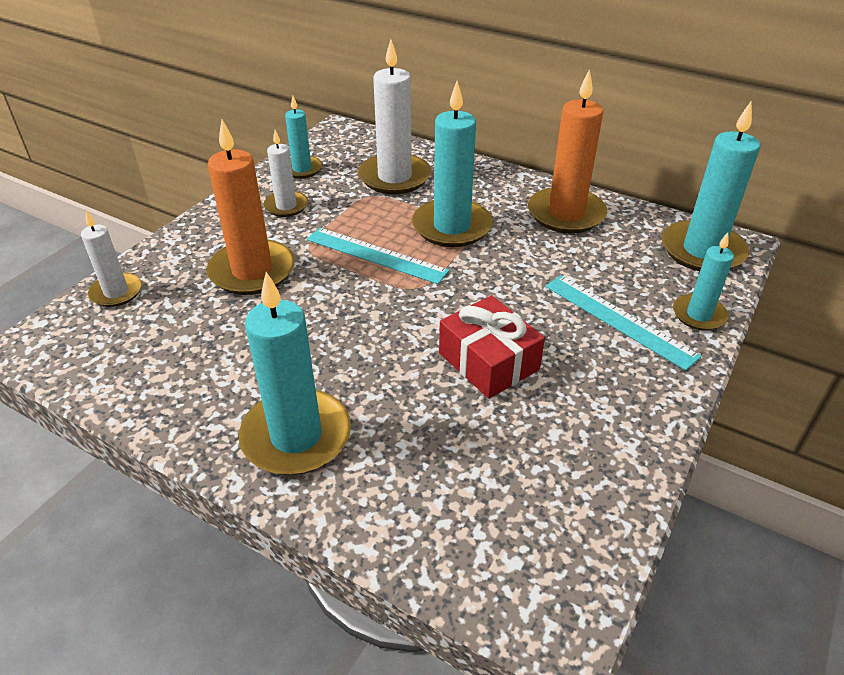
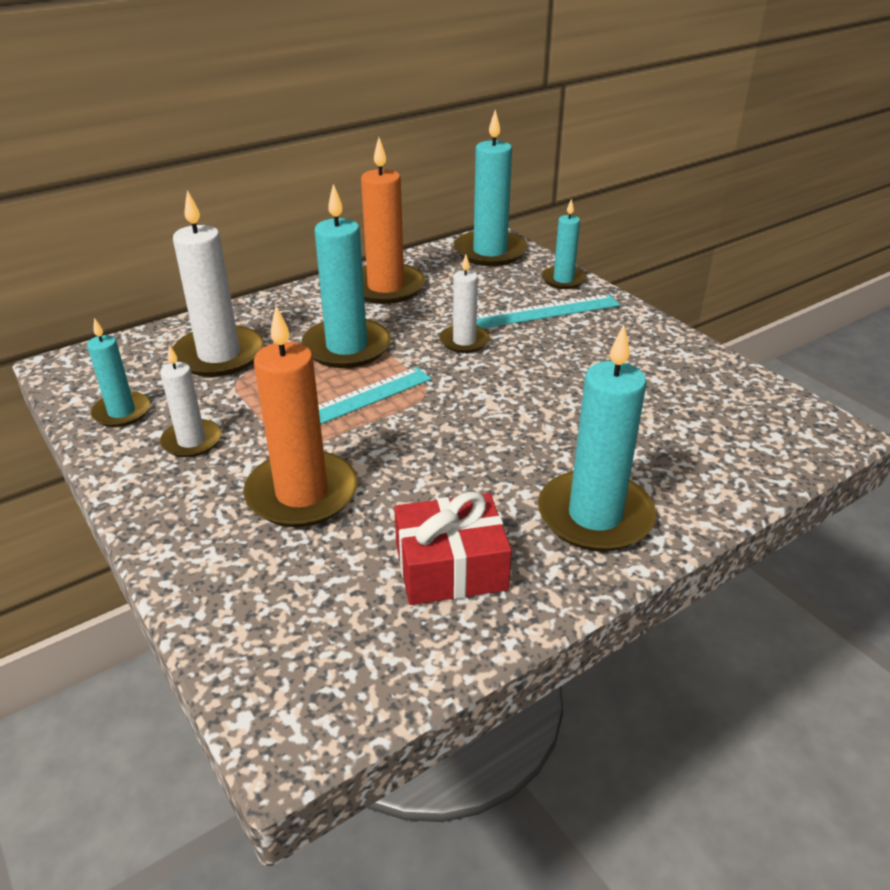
camera: 65 degrees left, 5 degrees down
white candle [81,211,142,307] -> white candle moved to [439,254,490,353]
red gift [439,295,545,399] -> red gift moved to [394,492,512,605]

